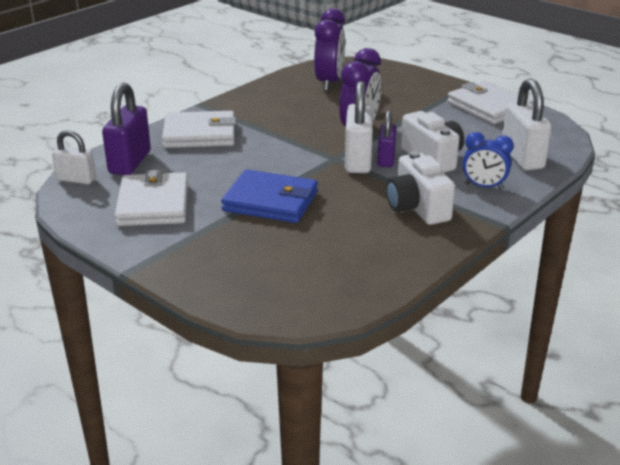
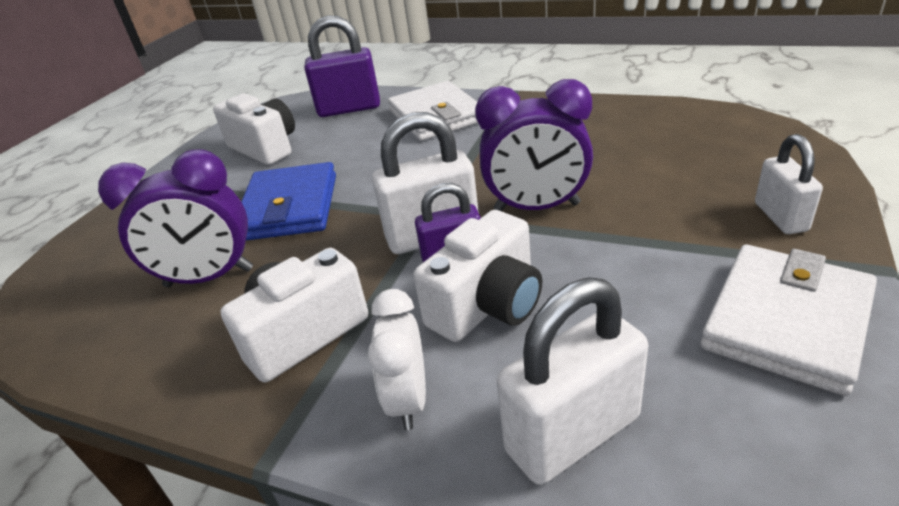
camera: 75 degrees right, 5 degrees up
white padlock [52,130,96,184] -> white padlock moved to [755,134,823,234]
white wallet [115,170,188,226] -> white camera [213,93,295,165]
purple clock [314,8,345,91] -> purple clock moved to [98,150,253,287]
blue clock [462,132,514,190] -> white clock [368,289,426,430]

